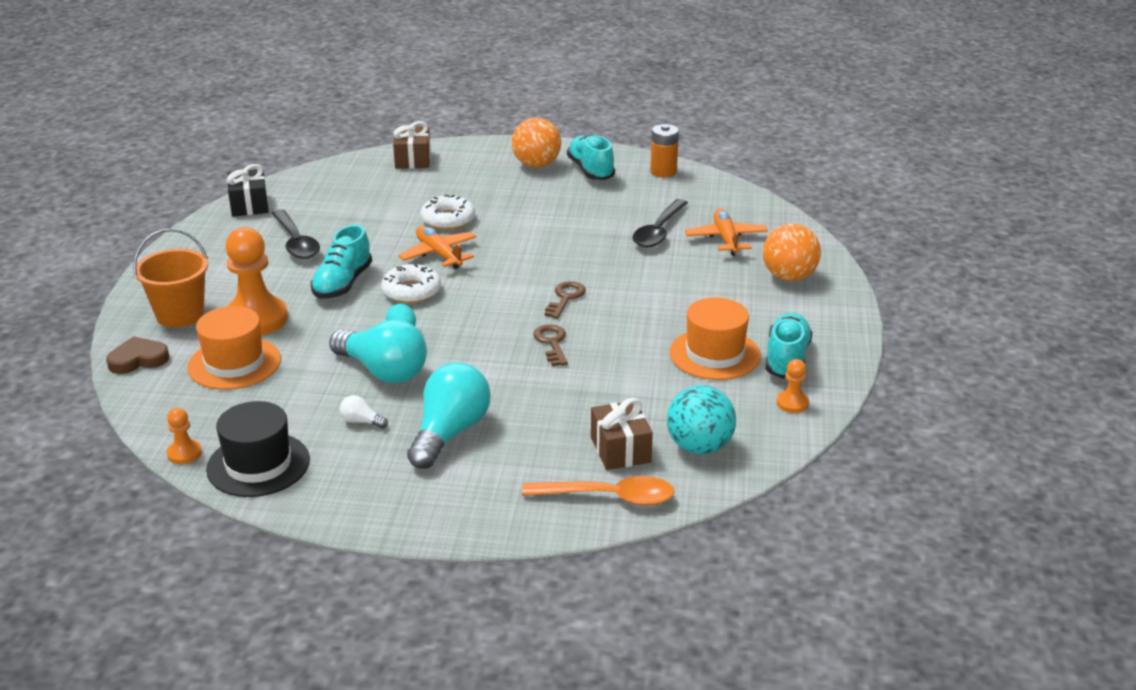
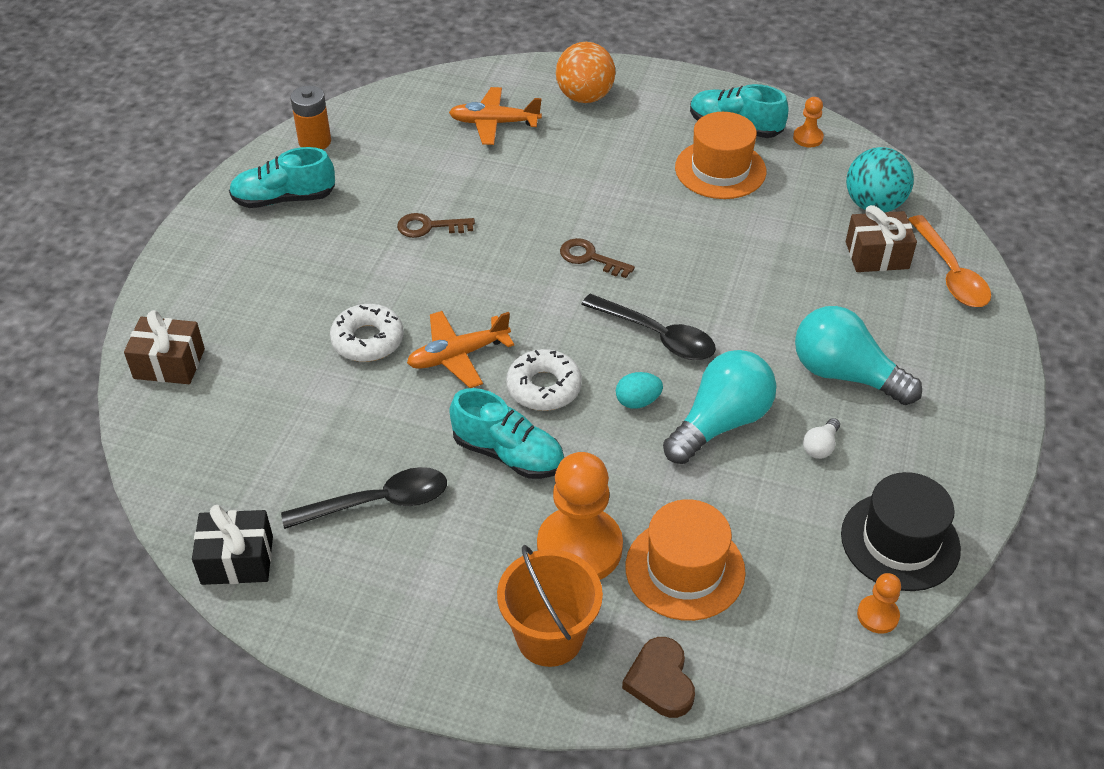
camera: 80 degrees left, 15 degrees up
orange ball [512,118,561,168] -> none
orange spoon [522,476,674,506] -> orange spoon turned 150 degrees clockwise [908,215,991,307]
brown key [533,324,568,366] -> brown key moved to [397,213,475,238]
black spoon [632,199,688,248] -> black spoon moved to [581,294,716,360]

